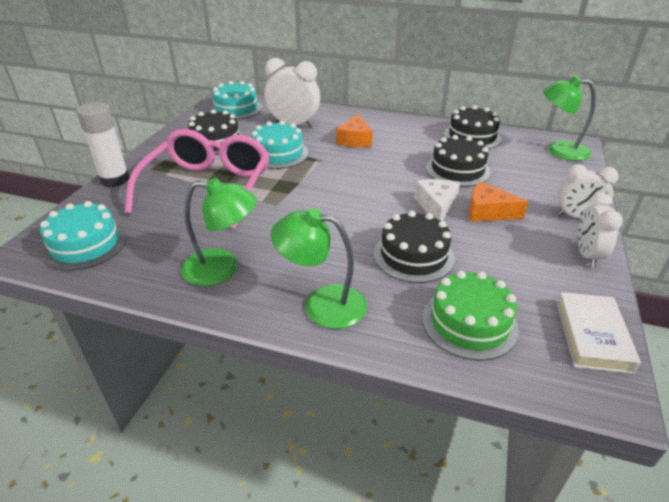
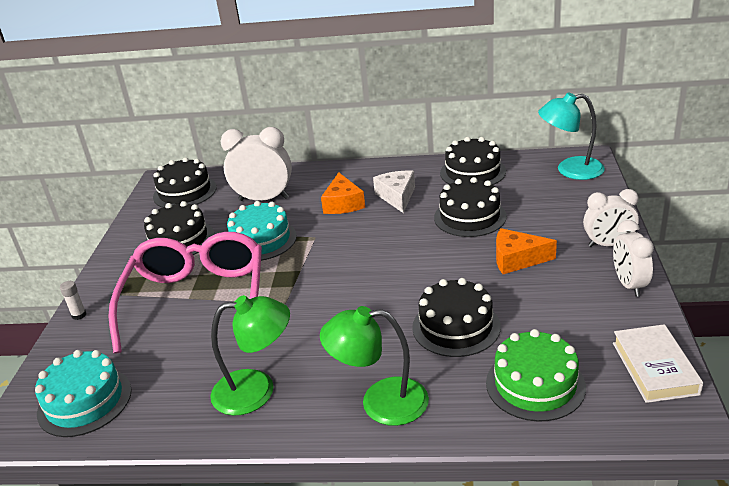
camera: 10 degrees left, 5 degrees down
white glue stick [76,102,130,187] -> white glue stick [60,281,86,320], size x0.42
turquoise cake [210,81,262,120] -> black cake [153,157,217,208]
white cheese [414,179,460,221] -> white cheese moved to [373,171,415,213]
green lamp [543,76,596,161] -> turquoise lamp [538,92,605,180]

